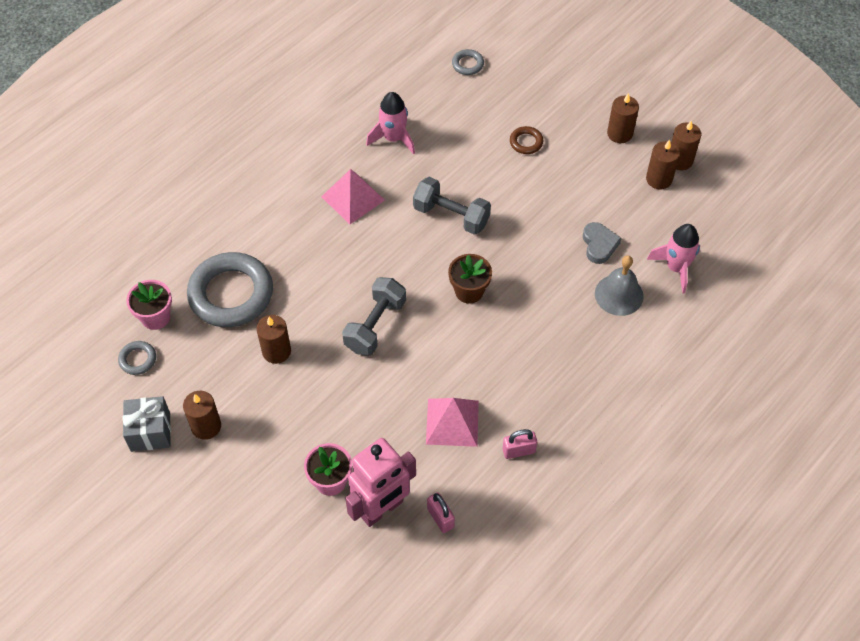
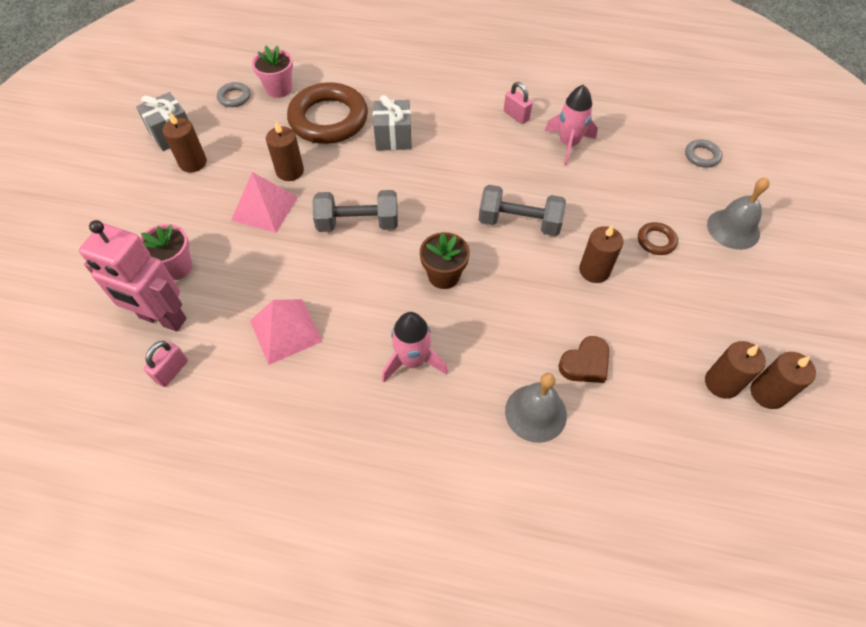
camera: 60 degrees right, 0 degrees up
grey ring [187,252,273,327] -> brown ring [287,82,368,144]
pink pyramid [321,169,385,224] -> pink pyramid moved to [231,172,298,233]
grey dumbbell [413,177,491,235] -> grey dumbbell turned 75 degrees counterclockwise [479,185,566,236]
pink padlock [503,429,537,459] -> pink padlock moved to [504,82,532,124]
grey heart [583,222,621,264] -> brown heart [558,336,609,383]
brown candle [607,93,639,143] -> brown candle moved to [579,224,623,283]
pink rocket [647,224,700,293] -> pink rocket moved to [382,312,448,383]
none -> grey gift [373,95,412,151]
none -> grey bell [707,178,770,250]

